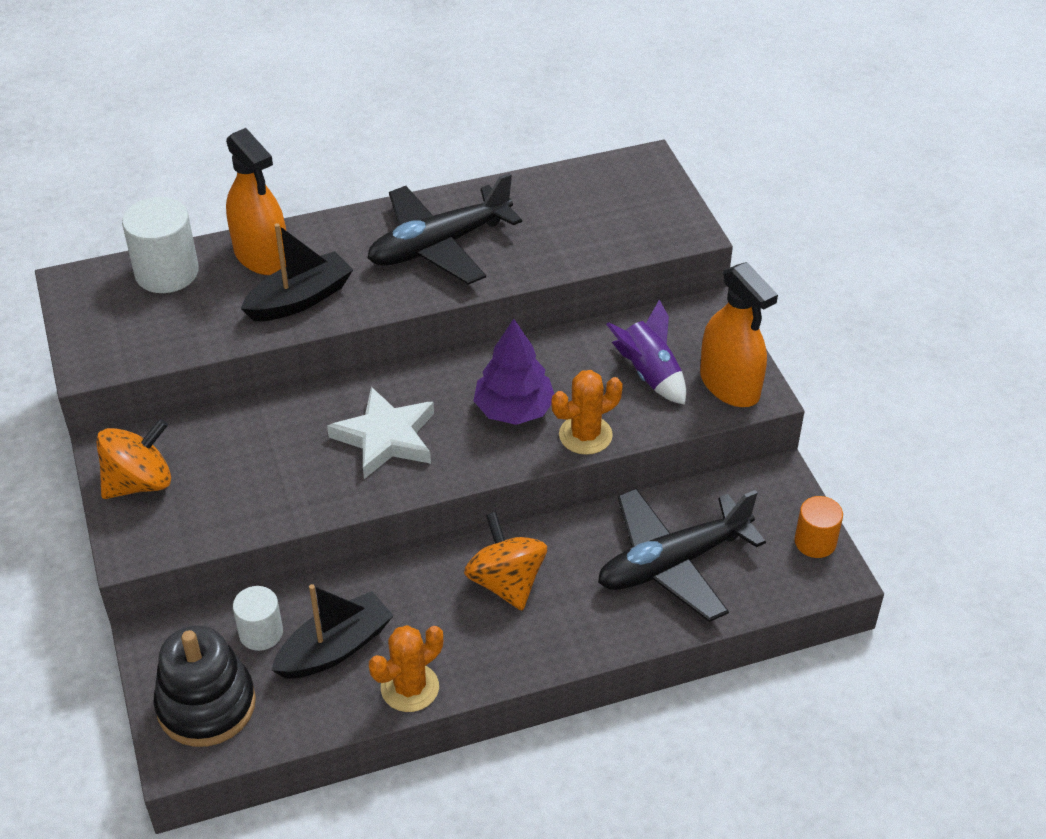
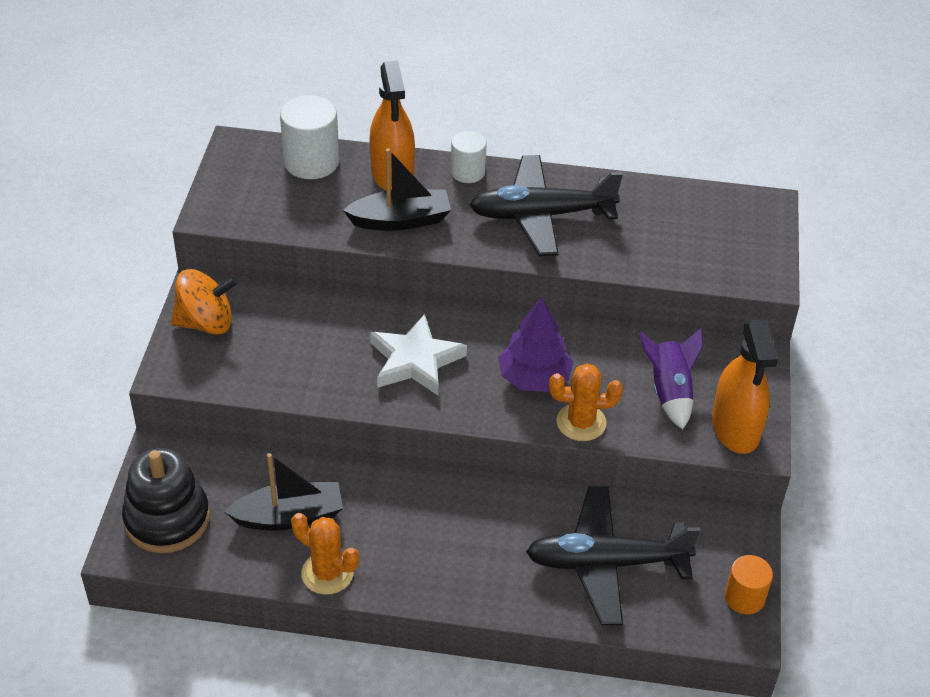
camera: 25 degrees right, 0 degrees up
white cylinder [233,586,283,651] -> white cylinder moved to [451,131,487,183]
orange cactus [369,625,443,712] -> orange cactus turned 45 degrees clockwise [291,513,359,595]
orange spinning top [464,512,547,610] -> none

